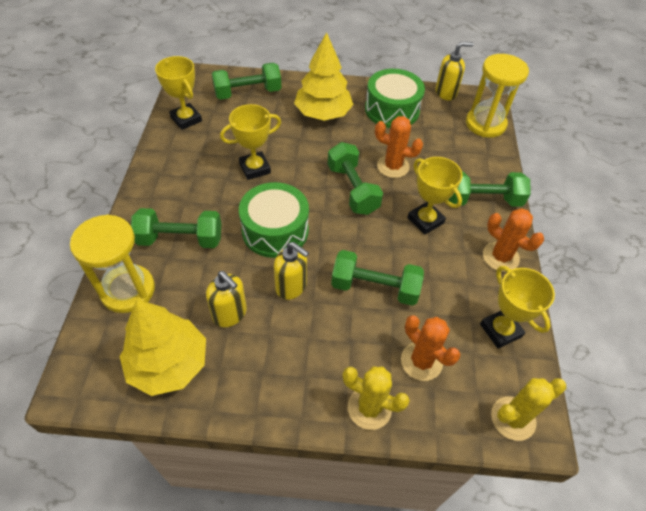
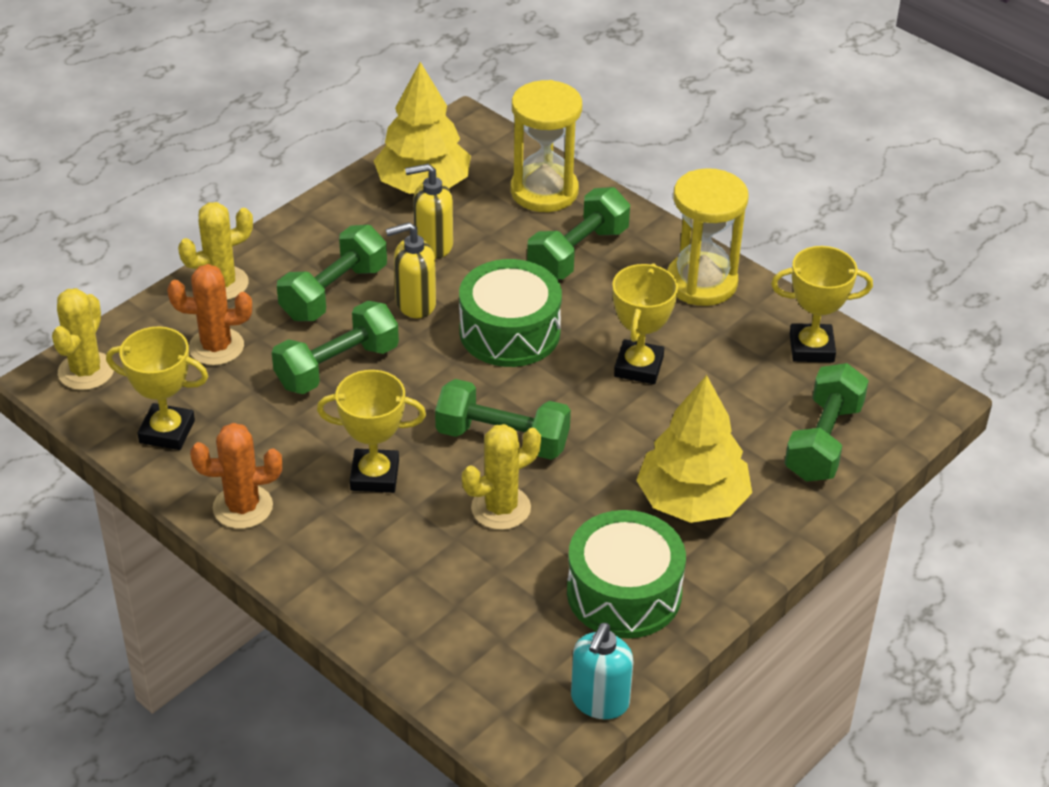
camera: 130 degrees right, 10 degrees down
orange cactus [375,116,423,178] -> yellow cactus [462,424,541,530]
yellow soap dispenser [435,42,474,100] -> turquoise soap dispenser [571,623,633,719]
green dumbbell [448,171,531,207] -> green dumbbell moved to [277,225,387,321]
yellow hourglass [466,54,529,138] -> yellow hourglass moved to [667,168,749,306]

